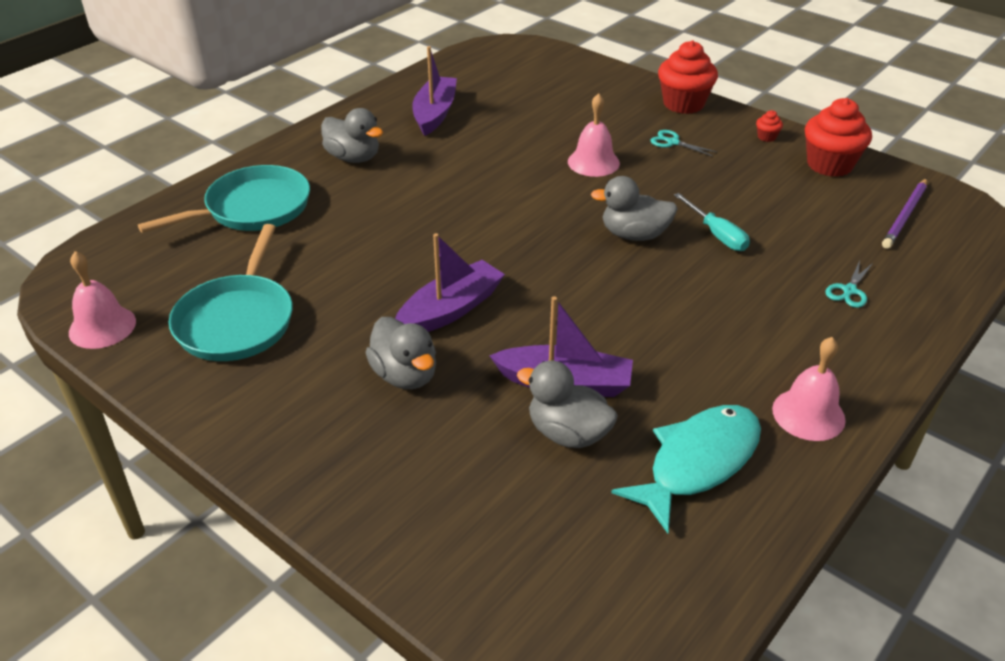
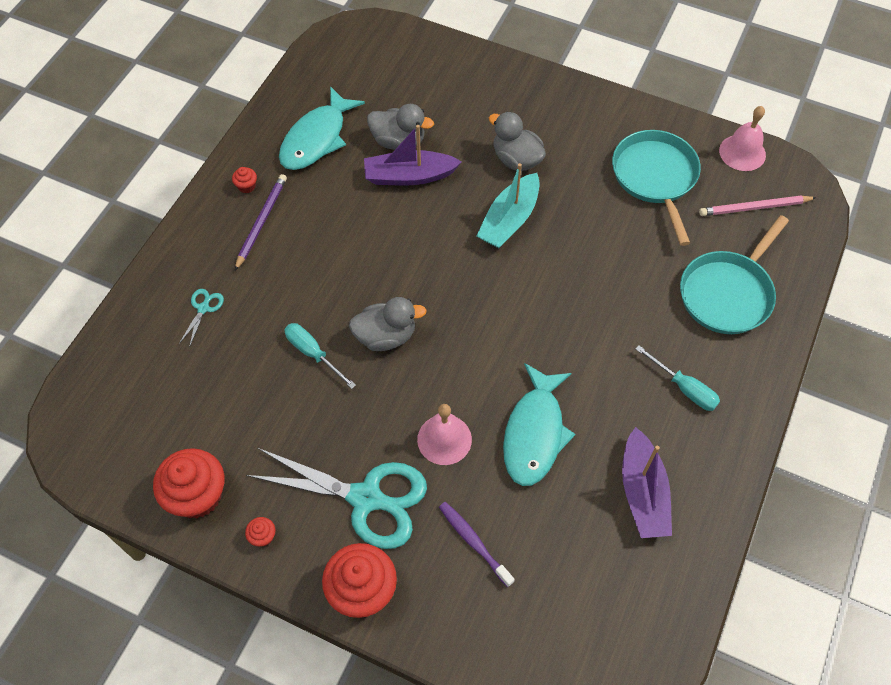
camera: 165 degrees right, 20 degrees up
grey duck [321,108,383,163] -> turquoise screwdriver [636,345,720,411]
purple boat [395,233,505,332] -> turquoise boat [476,163,540,248]
turquoise scissors [651,130,717,156] -> turquoise scissors [246,448,427,549], size x2.45
pink bell [772,337,846,441] -> red cupcake [232,167,257,193]
purple pencil [882,178,927,249] -> purple pencil moved to [235,174,287,271]
none -> purple toothbrush [439,502,515,587]
none -> turquoise fish [503,363,575,486]
none -> pink pencil [699,196,816,216]

